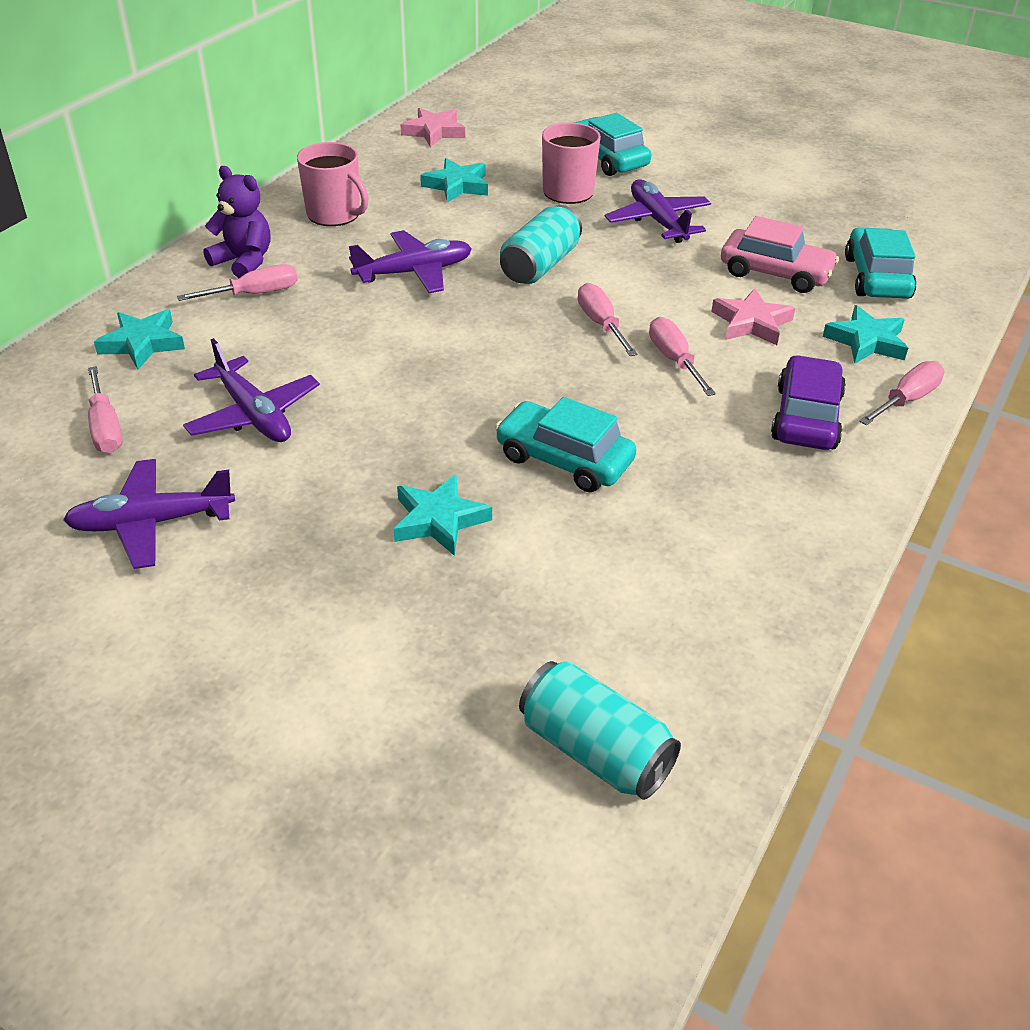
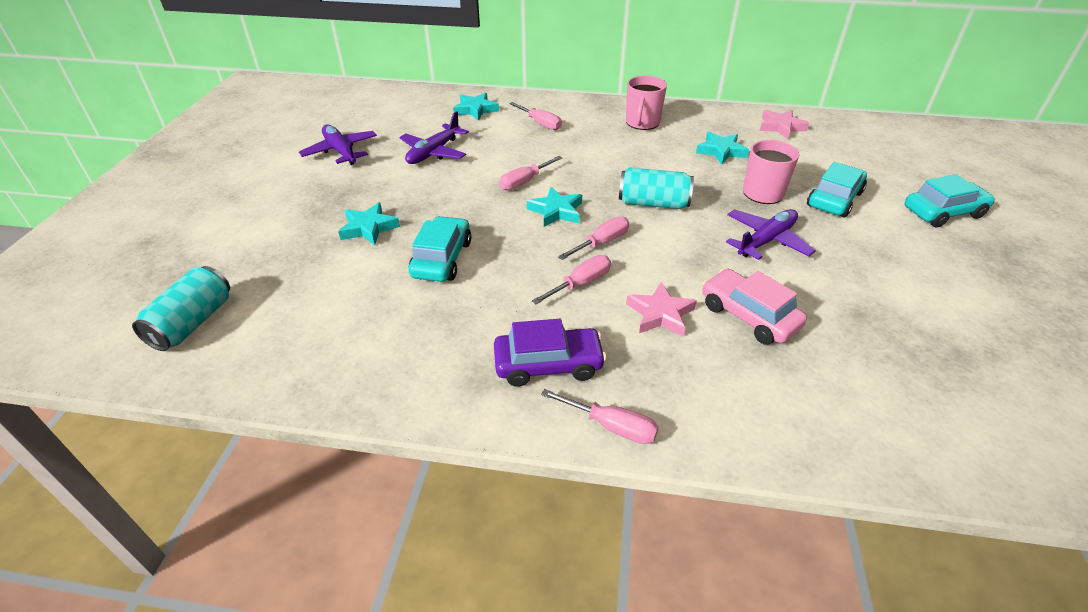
camera: 70 degrees right, 0 degrees up
pink screwdriver [88,366,123,453] -> pink screwdriver moved to [499,156,562,190]
purple teddy bear [203,166,270,278] -> none
purple plane [349,230,472,293] -> none
pink car [721,216,839,293] -> pink car turned 135 degrees clockwise [702,269,807,345]
turquoise star [822,305,908,364] -> turquoise star moved to [527,187,582,227]
turquoise car [845,227,916,298] -> turquoise car moved to [905,174,995,227]

